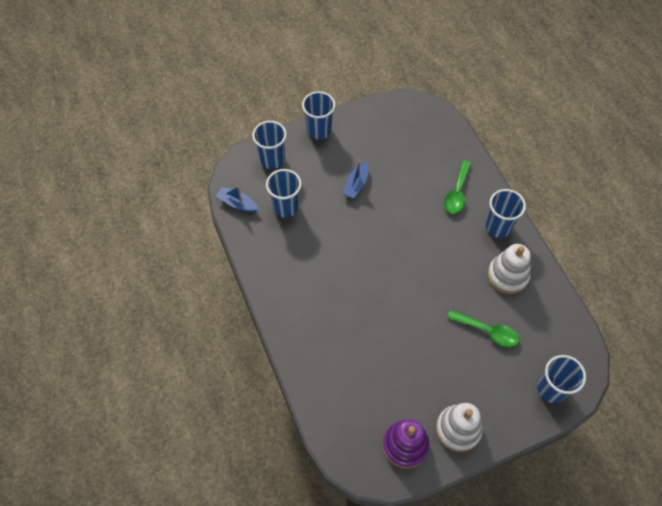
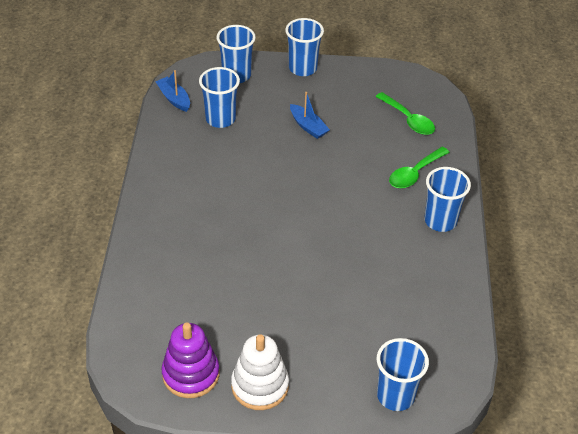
camera: 25 degrees right, 15 degrees down
blue boat [343,161,368,198] -> blue boat turned 90 degrees counterclockwise [290,92,330,139]
green spoon [447,310,519,347] -> green spoon moved to [375,92,435,135]
white stacking toy [488,244,531,294] -> none

